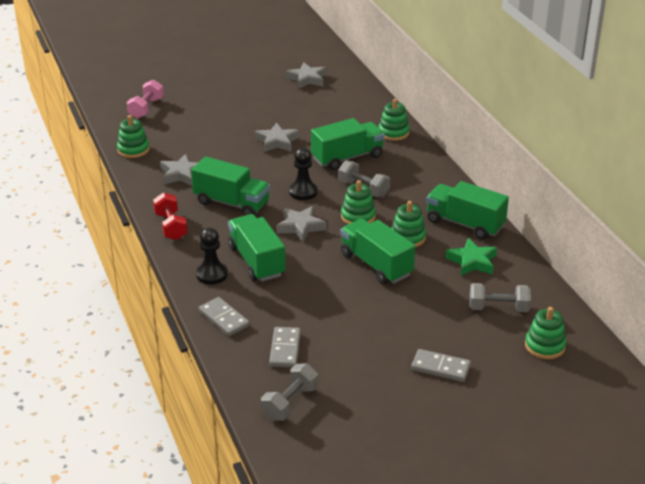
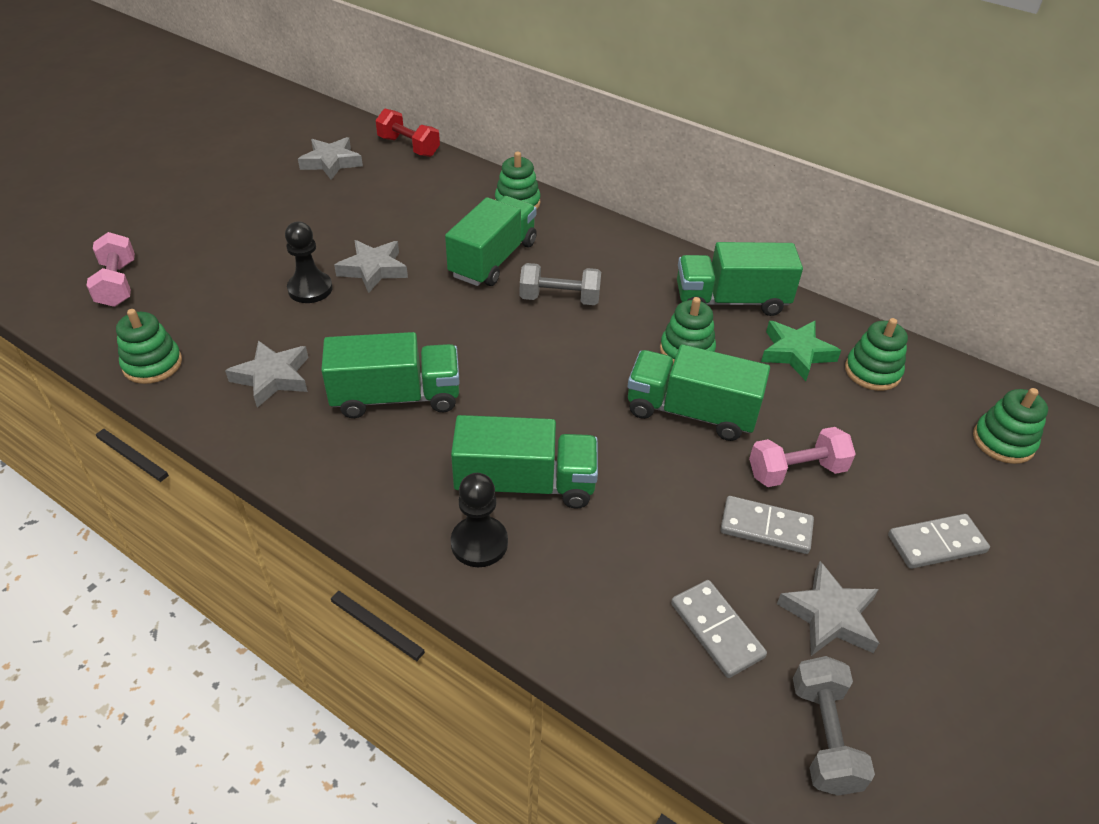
camera: 35 degrees left, 10 degrees up
red dumbbell [153,192,188,240] -> red dumbbell moved to [375,109,440,157]
grey domino [199,297,250,336] -> grey domino moved to [720,496,814,554]
green truck [228,214,286,282] -> green truck turned 150 degrees clockwise [451,415,598,509]
grey star [276,206,326,242] -> grey star moved to [777,561,879,656]
black pawn [289,148,318,200] -> black pawn moved to [285,222,333,303]
green stacking toy [341,180,376,224] -> green stacking toy moved to [845,318,908,391]
grey dumbbell [469,283,531,312] -> none
none -> pink dumbbell [749,427,856,487]

